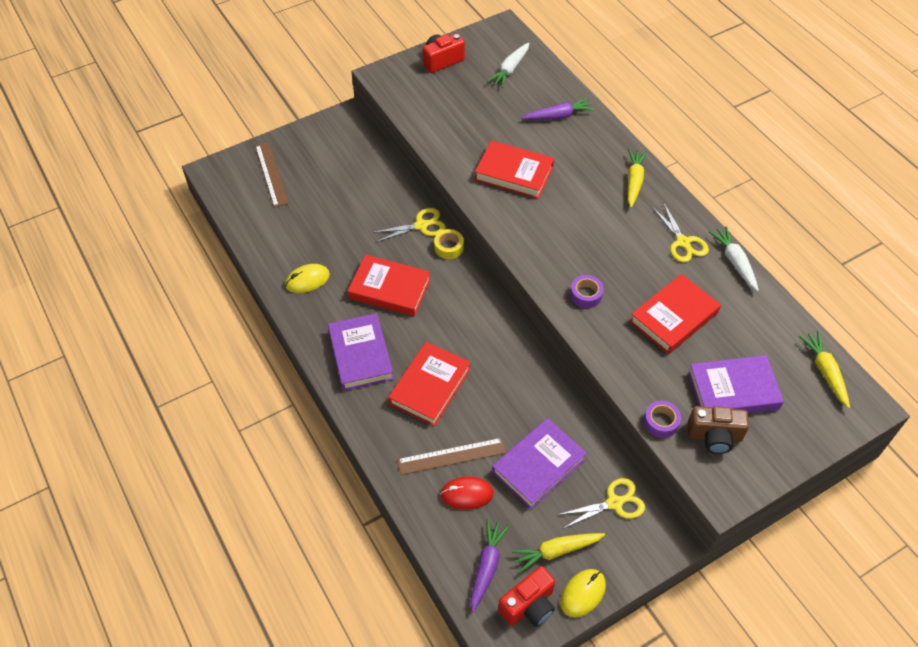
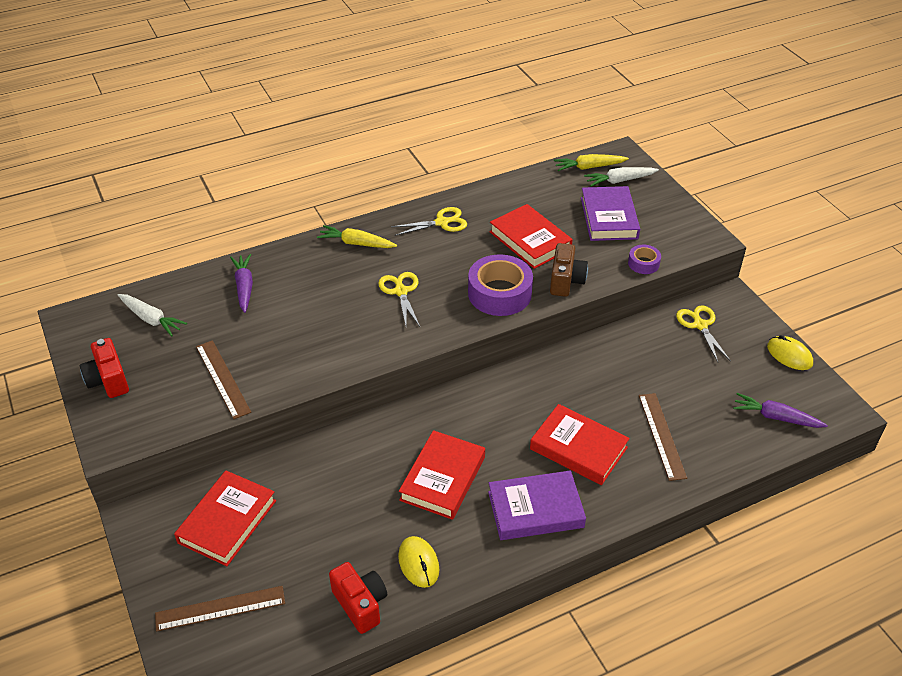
camera: 85 degrees left, 10 degrees down
yellow scissors [372,208,446,242] -> yellow scissors moved to [378,272,420,327]
yellow tape [434,229,464,259] -> none
red mouse [440,477,494,510] -> none
red book [475,140,554,199] -> red book moved to [174,471,276,566]
purple book [492,418,587,509] -> none
red camera [498,566,555,627] -> red camera moved to [329,562,387,634]
yellow carrot [511,533,605,573] -> none
purple tape [570,275,604,308] -> purple tape [468,254,533,316], size x1.97
brown camera [688,406,749,454] -> brown camera moved to [550,243,588,297]
white carrot [709,226,759,291] -> white carrot moved to [584,167,659,187]
none -> brown ruler [196,340,251,419]

